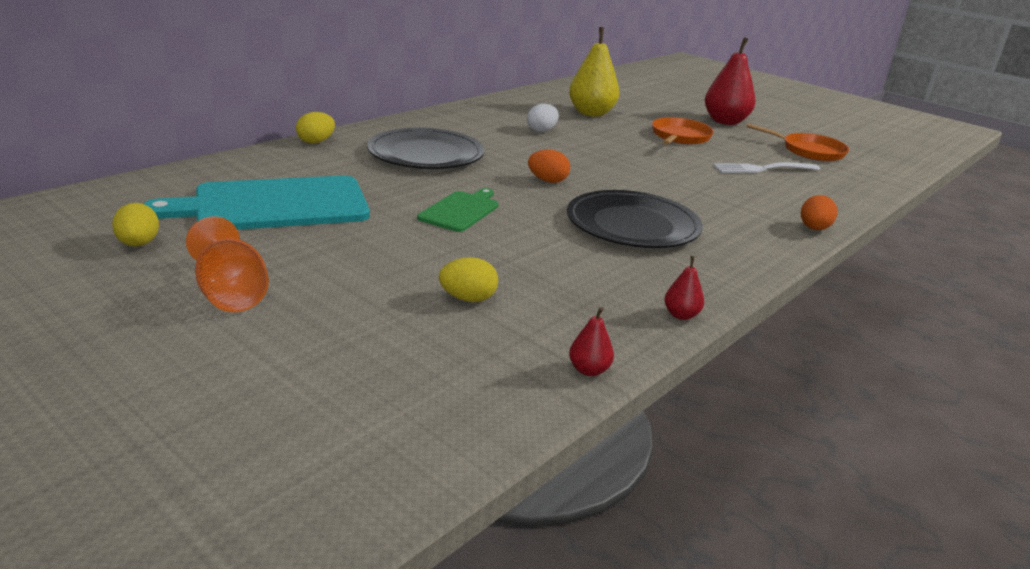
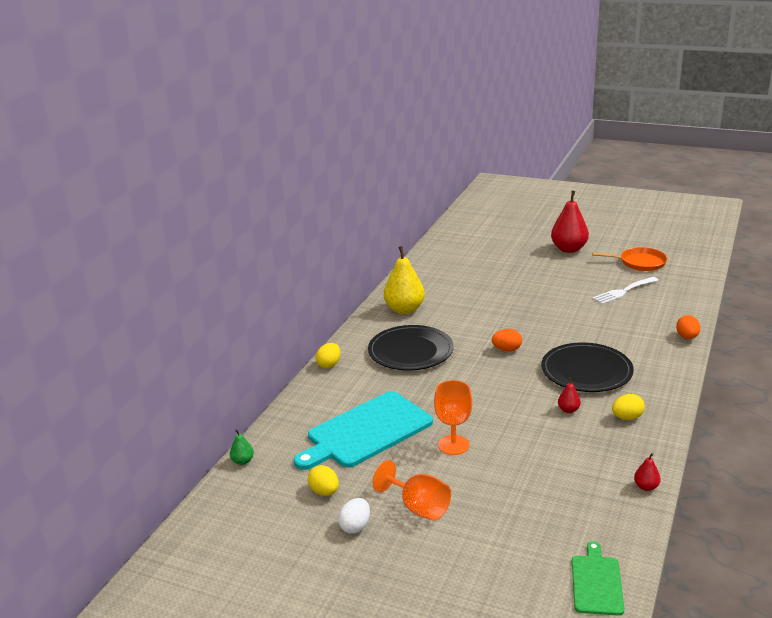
camera: 15 degrees left, 0 degrees up
green cutting board [417,188,498,232] -> green cutting board moved to [572,541,624,616]
yellow egg [439,257,498,302] -> yellow egg moved to [612,394,645,420]
white egg [527,104,559,132] -> white egg moved to [338,498,370,534]
yellow pear [569,27,619,117] -> yellow pear moved to [384,246,425,314]
orange pan [652,117,714,145] -> none
red pear [664,256,704,320] -> red pear moved to [558,378,581,413]
none -> green pear [230,429,254,465]
none -> orange goblet [434,380,472,455]

